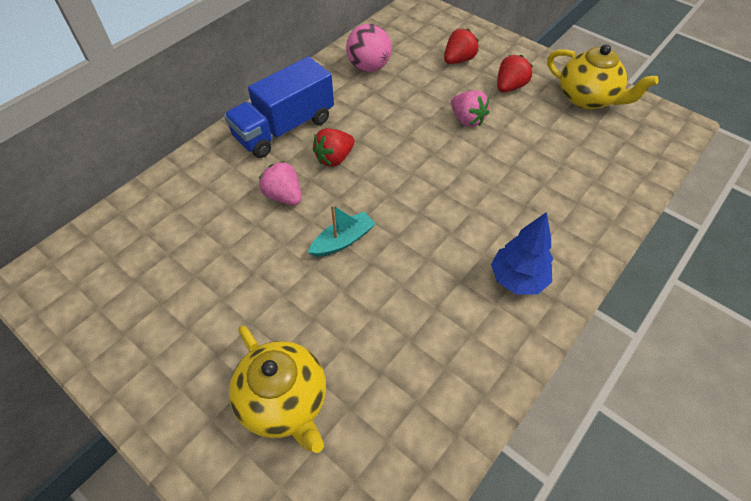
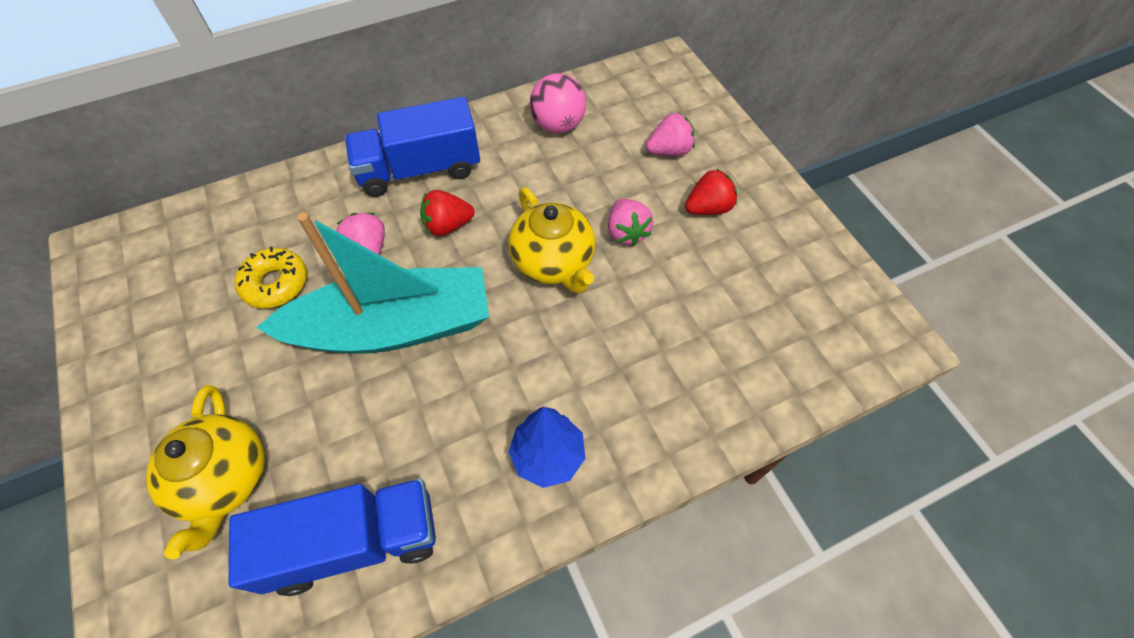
camera: 25 degrees right, 5 degrees up
turquoise boat [308,205,375,257] -> turquoise boat [256,212,489,353], size x2.49
red strawberry [444,29,479,64] -> pink strawberry [646,112,695,156]
yellow teapot [547,44,659,110] -> yellow teapot moved to [508,187,595,294]
none -> blue truck [228,479,436,596]
none -> yellow donut [235,246,307,308]

